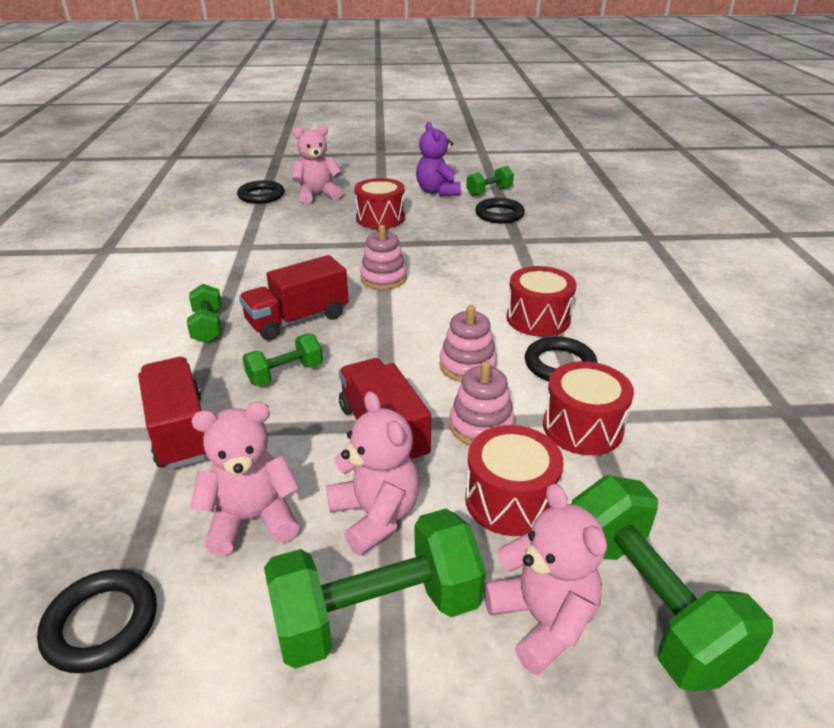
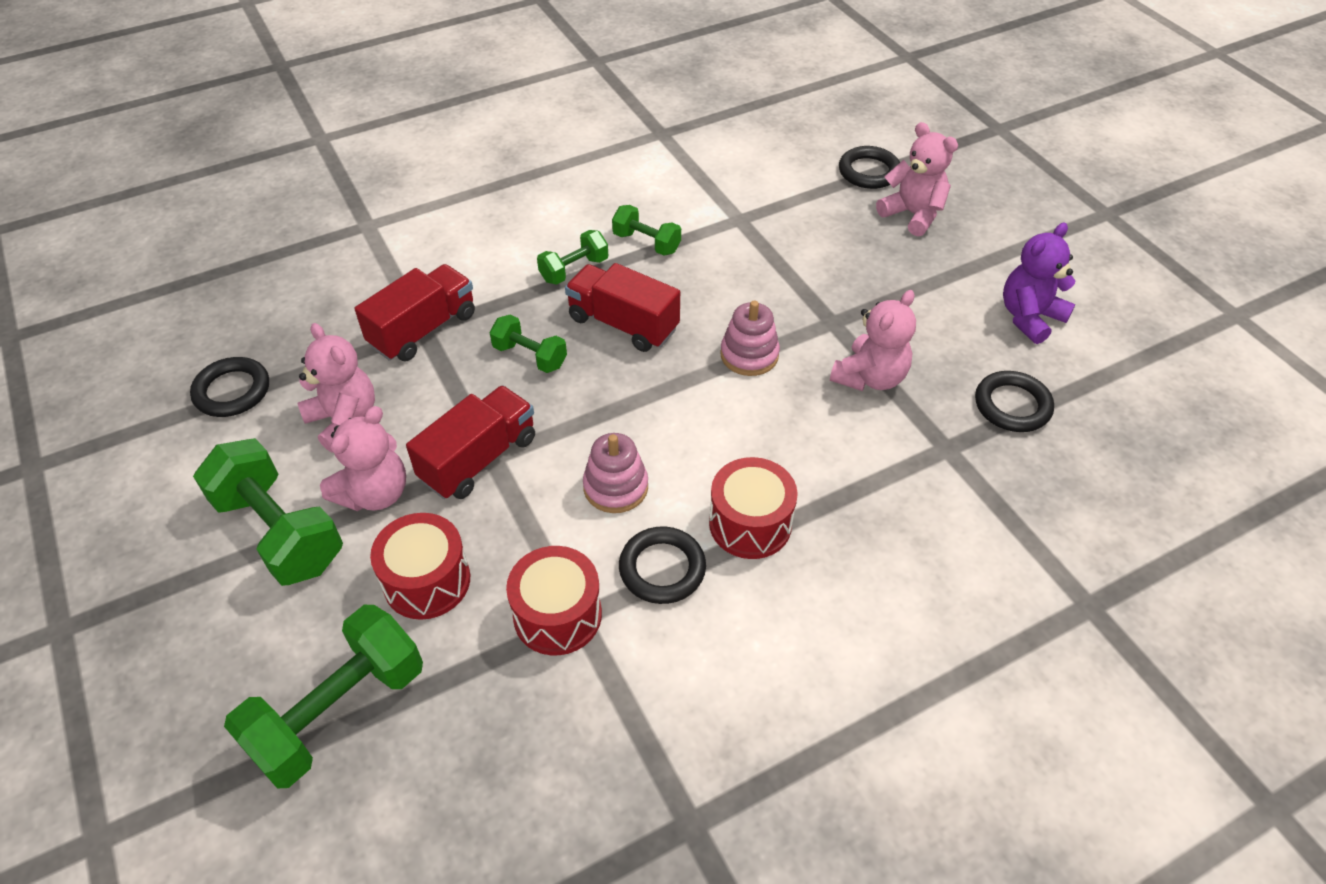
camera: 65 degrees right, 15 degrees up
red drum [354,178,405,229] -> none
pink stacking toy [449,361,514,445] -> none
green dumbbell [466,166,514,196] -> green dumbbell moved to [612,205,681,256]
pink teddy bear [484,483,607,676] -> pink teddy bear moved to [830,290,916,391]

